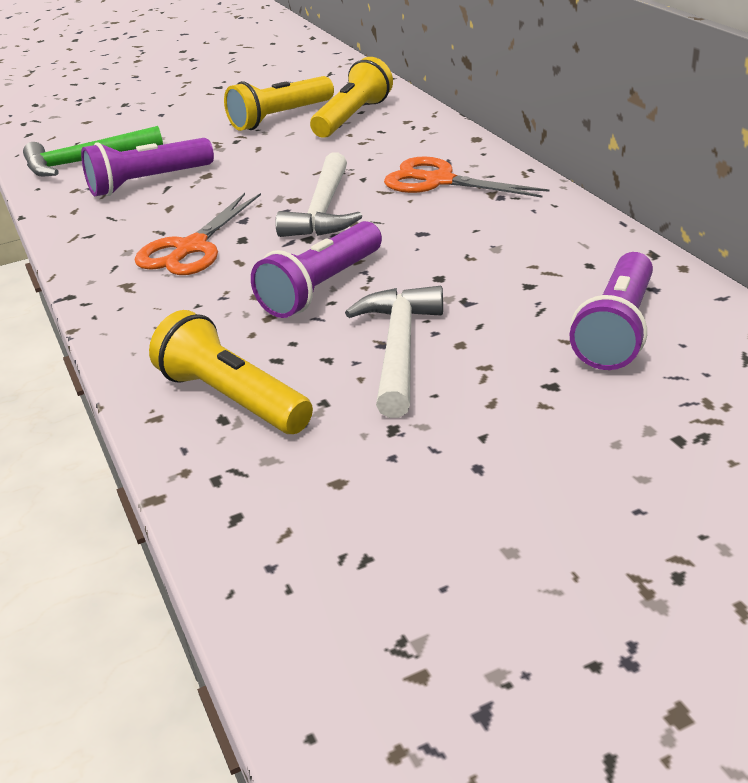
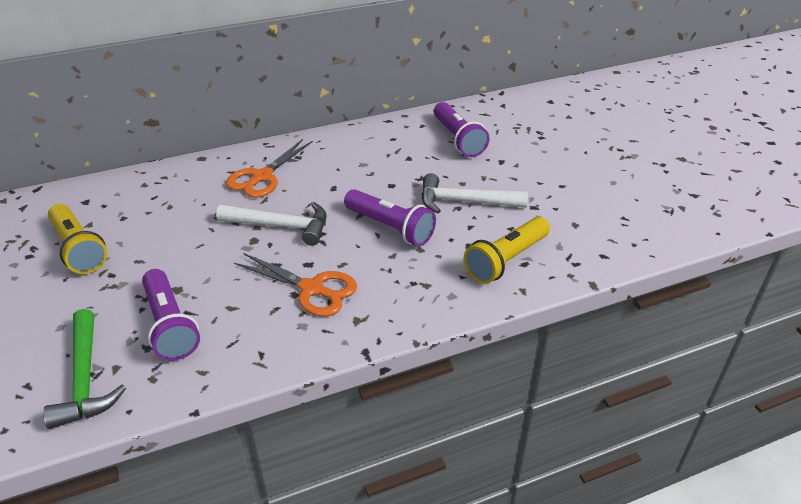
camera: 90 degrees left, 5 degrees up
yellow flashlight [310,57,393,138] -> none
purple flashlight [569,252,653,370] -> purple flashlight turned 45 degrees clockwise [434,102,489,157]

